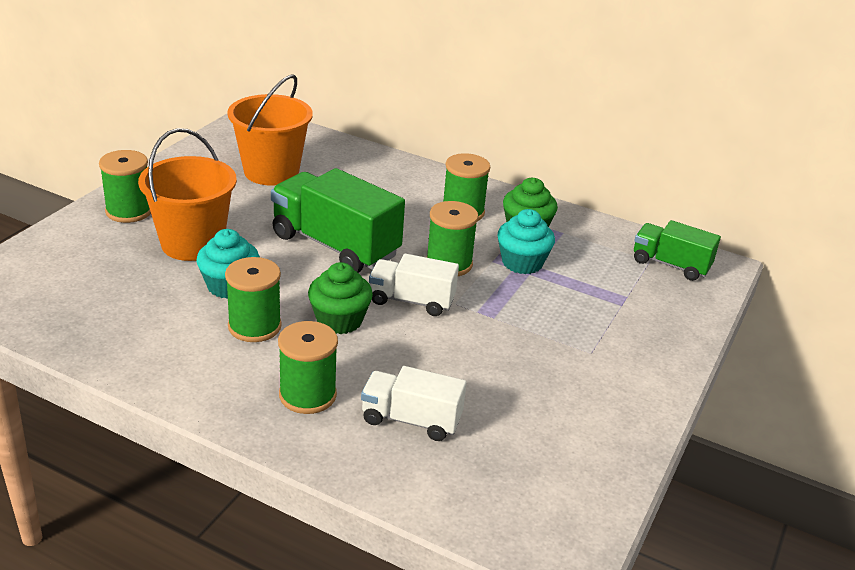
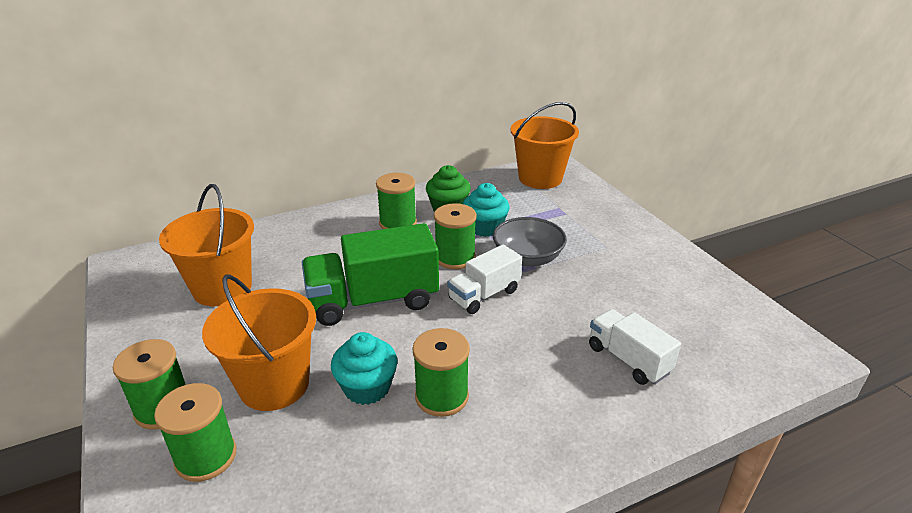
camera: 50 degrees left, 0 degrees up
green spool [278,321,338,414] -> green spool moved to [154,383,236,482]
green cupcake [308,262,373,334] -> none
white truck [361,366,467,441] -> white truck turned 90 degrees clockwise [589,309,681,385]
green truck [634,220,721,281] -> orange bucket [511,102,579,189]
none -> grey bowl [493,217,567,267]

